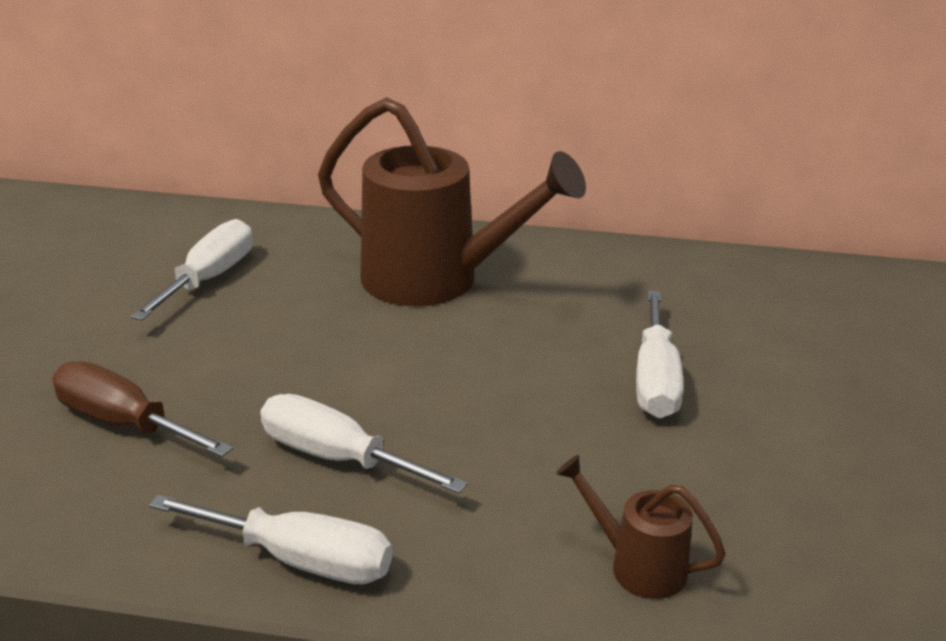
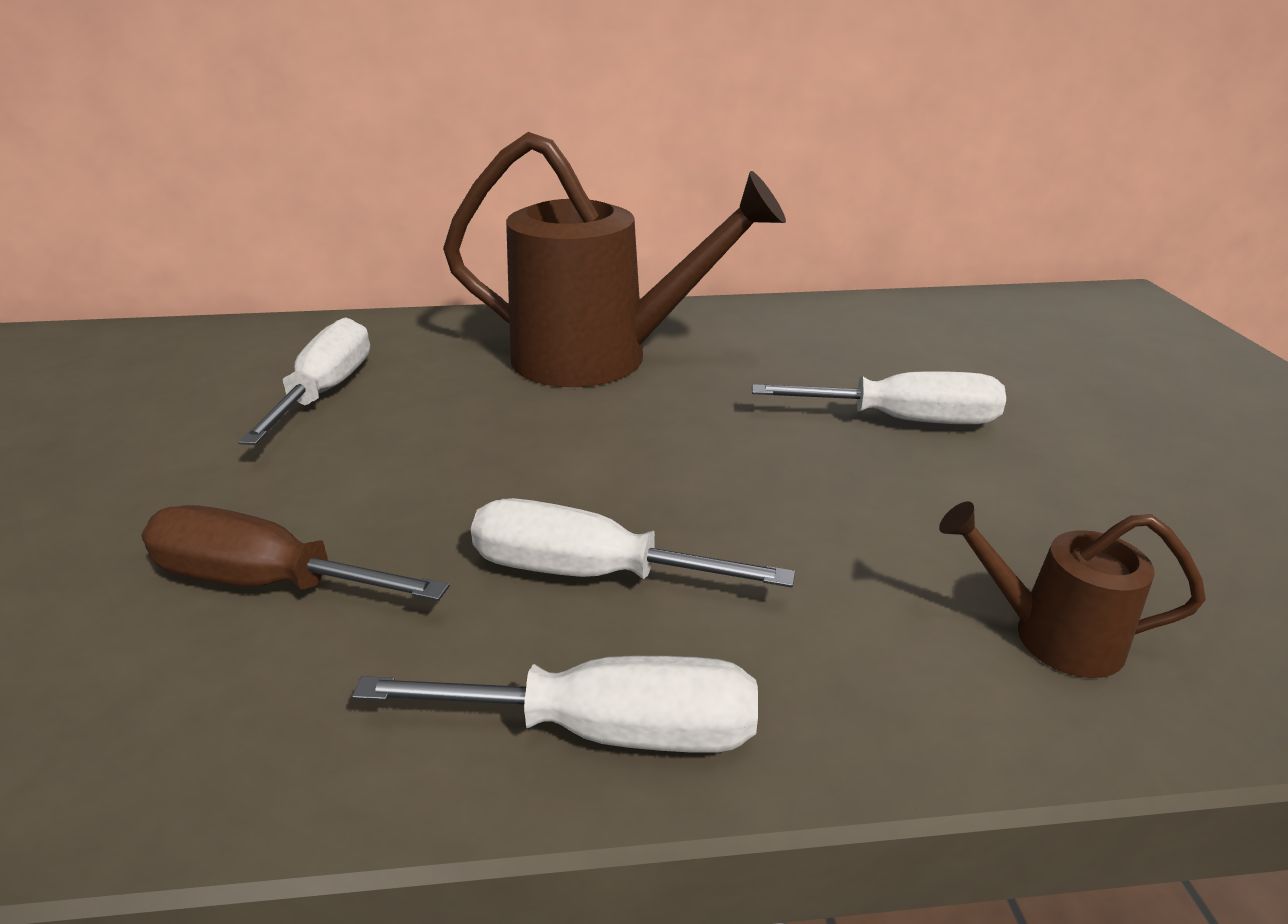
camera: 15 degrees left, 0 degrees up
white screwdriver [636,291,684,418] -> white screwdriver turned 75 degrees counterclockwise [752,371,1006,424]

